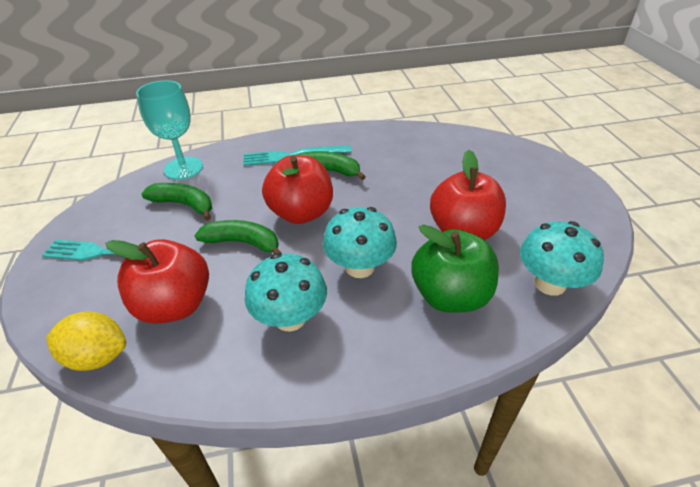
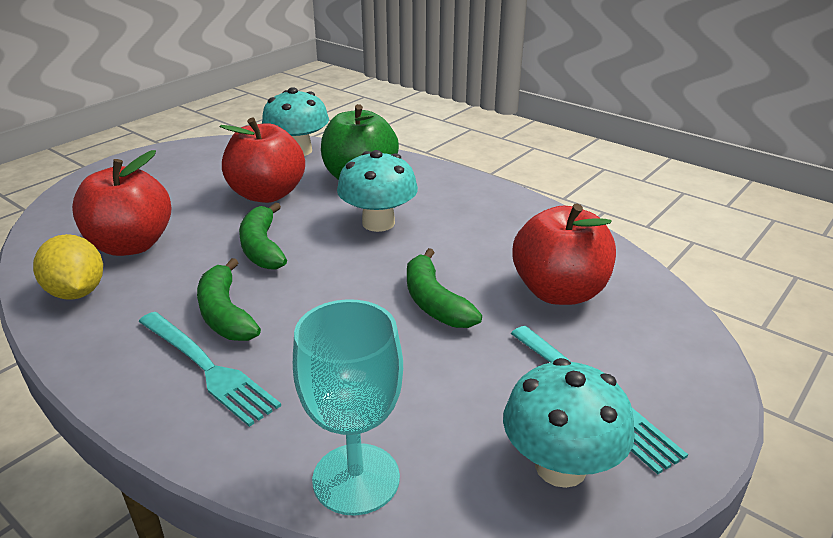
camera: 130 degrees left, 10 degrees down
yellow lemon [46,311,126,371] -> yellow lemon moved to [33,234,103,300]
green banana [141,183,212,221] -> green banana moved to [239,202,287,270]
turquoise mushroom [245,253,327,331] -> turquoise mushroom moved to [503,358,635,488]
red apple [262,155,333,224] -> red apple moved to [72,150,171,256]

